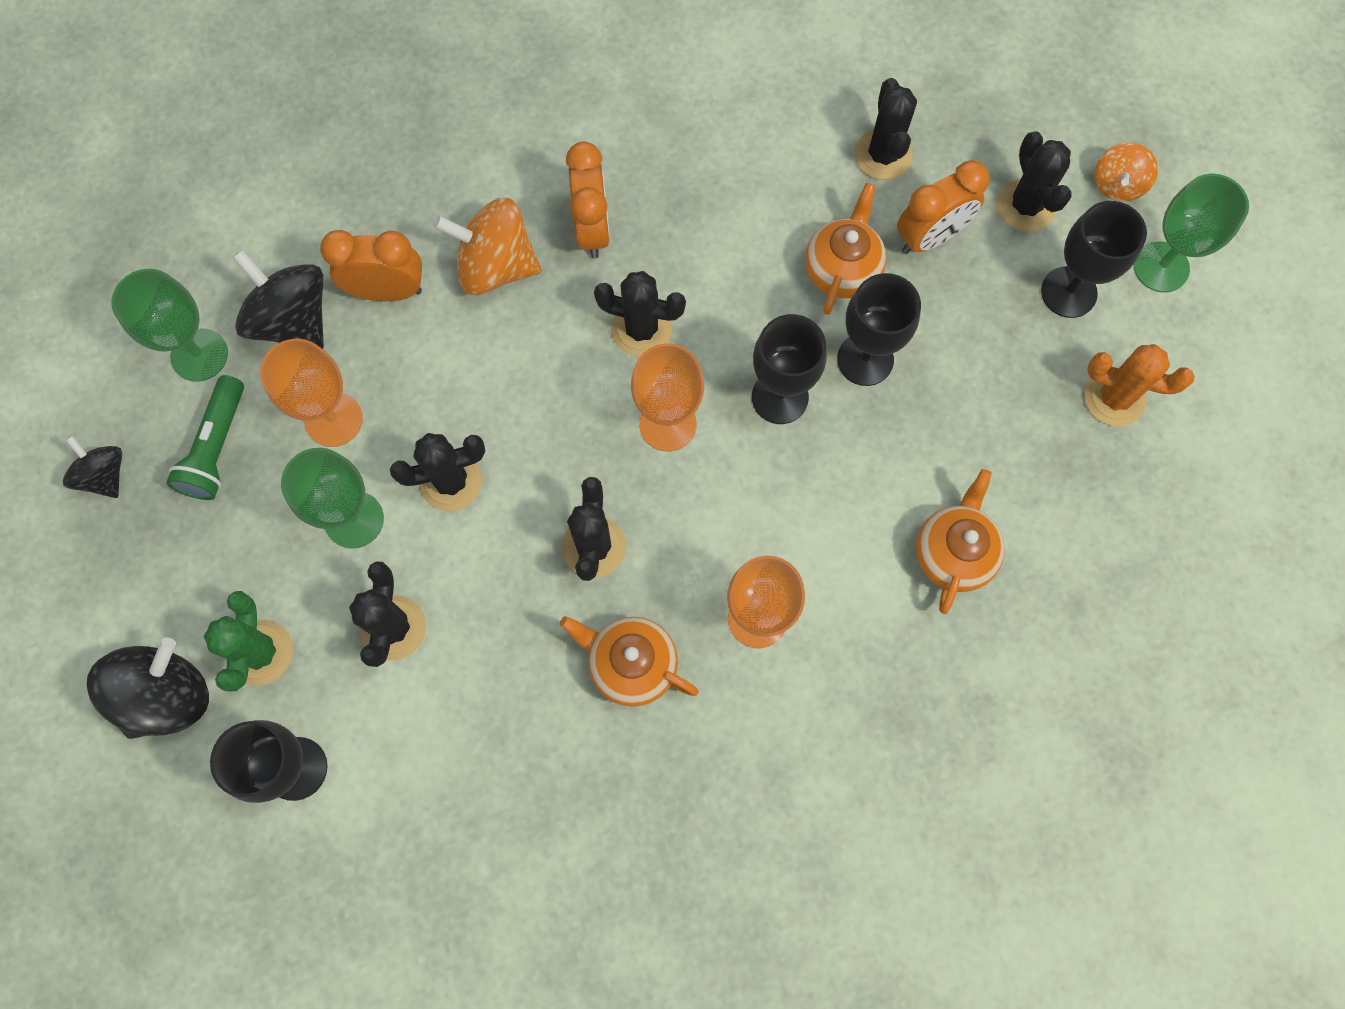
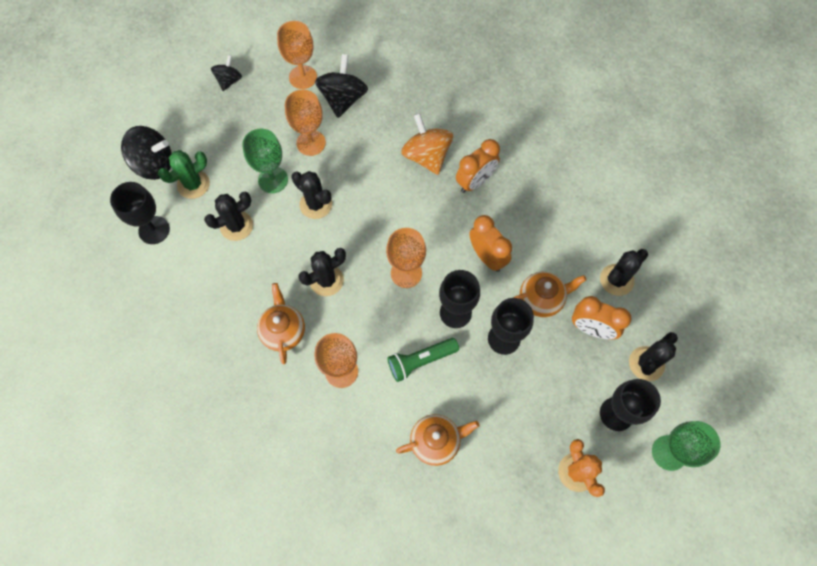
camera: 55 degrees right, 5 degrees down
green goblet [111,269,228,382] -> orange goblet [277,21,317,89]
green flashlight [166,375,244,500] -> green flashlight moved to [387,338,459,382]
orange clock [320,230,422,301] -> orange clock moved to [469,215,512,272]
black cactus [594,271,686,357] -> none
orange spinning top [1094,143,1158,202] -> none

